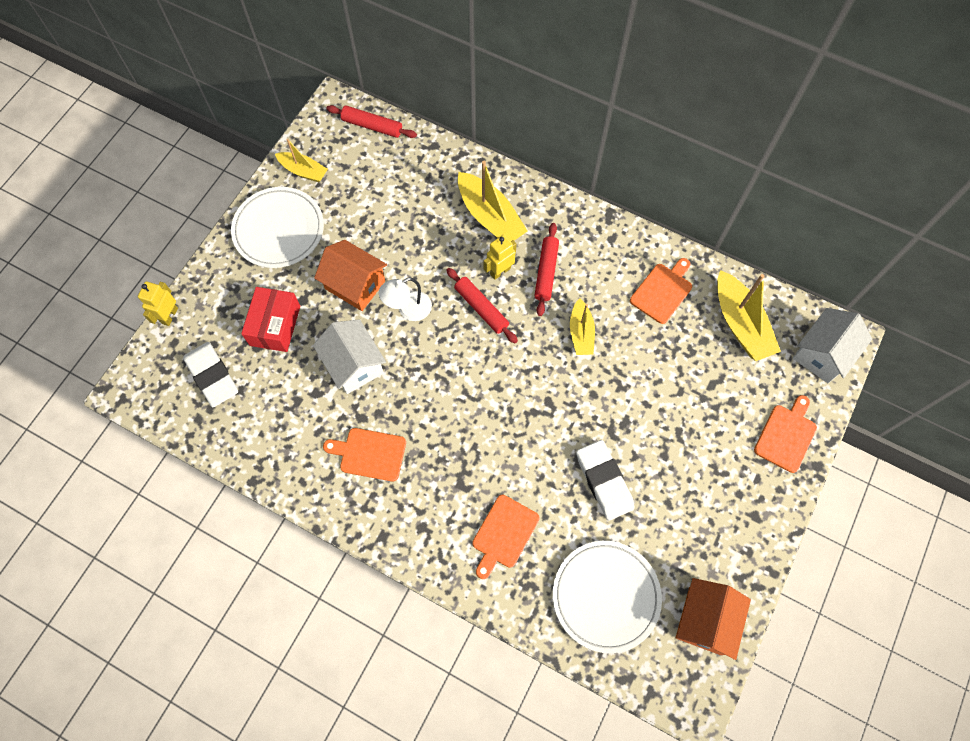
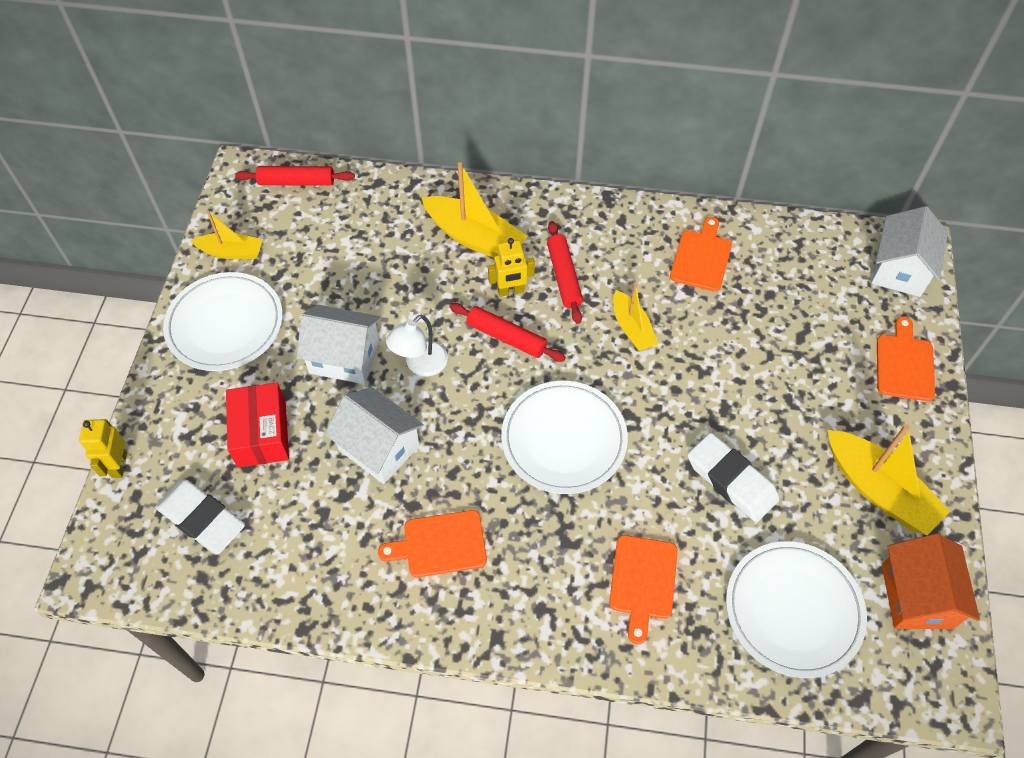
camera: 20 degrees left, 10 degrees down
orange house [314,240,387,311] -> white house [296,305,380,384]
yellow robot [484,235,517,280] -> yellow robot turned 135 degrees counterclockwise [488,238,535,297]
yellow boat [717,270,781,361] -> yellow boat moved to [828,424,950,535]
none -> white plate [501,381,628,494]

